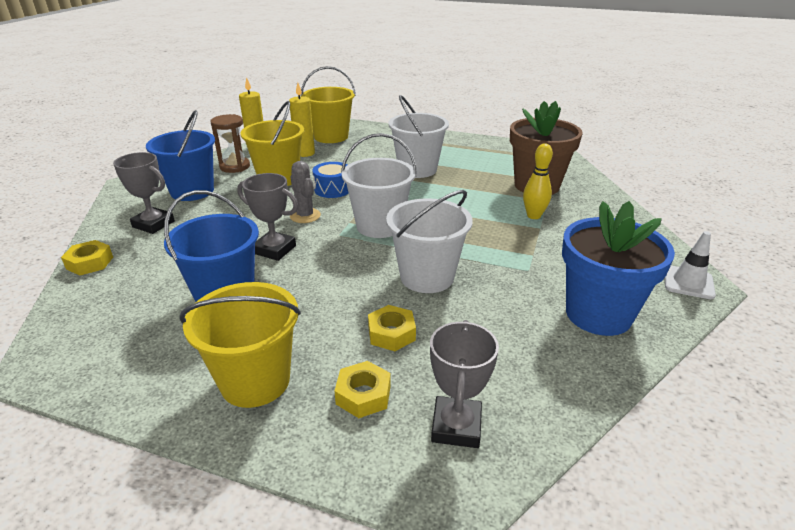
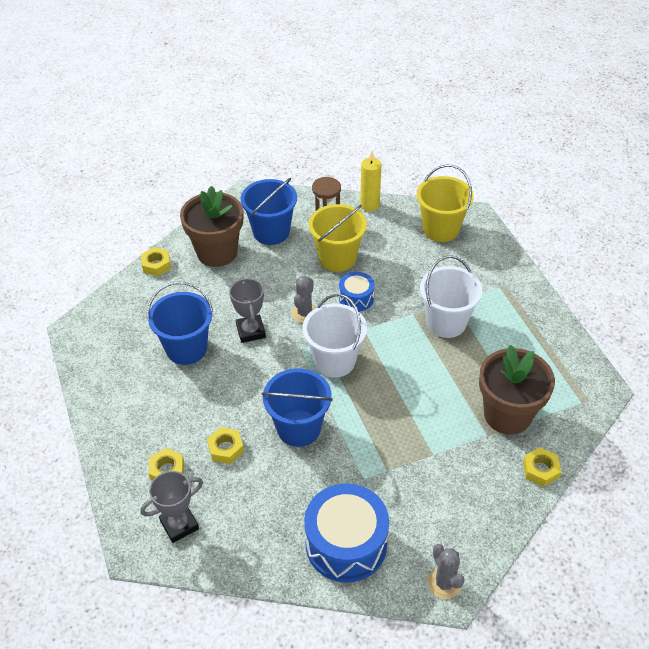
camera: 50 degrees right, 15 degrees up
grey trophy [113,152,175,234] -> brown flower pot [180,186,243,267]
yellow bucket [179,282,301,408] -> none
yellow candle [289,83,315,157] -> none
white bucket [386,190,473,293] -> blue bucket [262,369,333,447]
yellow bowling pin [523,143,553,219] -> none
blue flower pot [562,201,675,336] -> blue drum [304,483,389,583]
white traffic cone [665,231,716,299] -> grey cactus [428,544,465,599]
none -> yellow nut [523,447,561,487]

